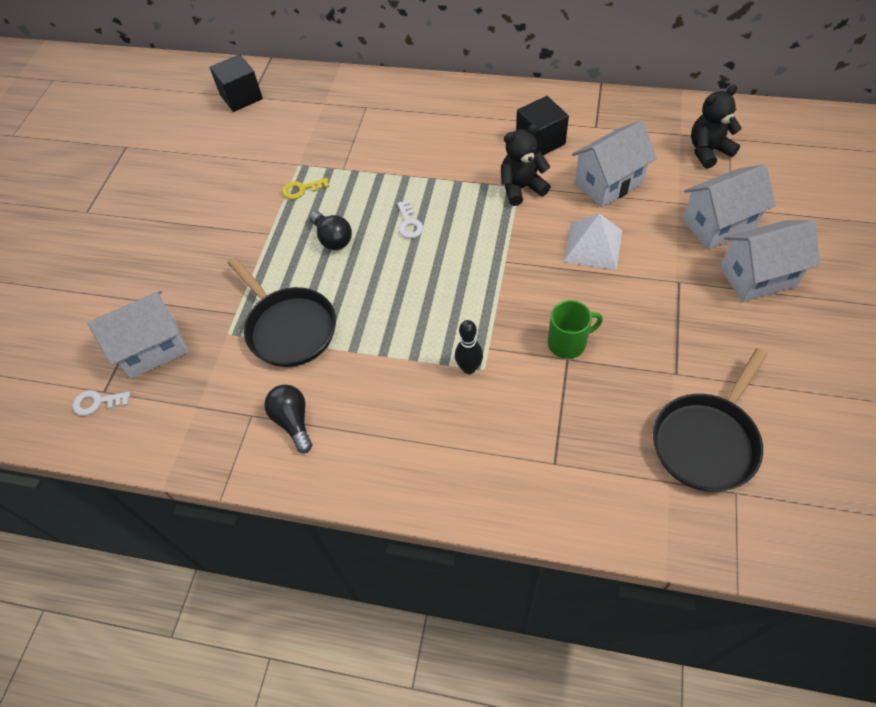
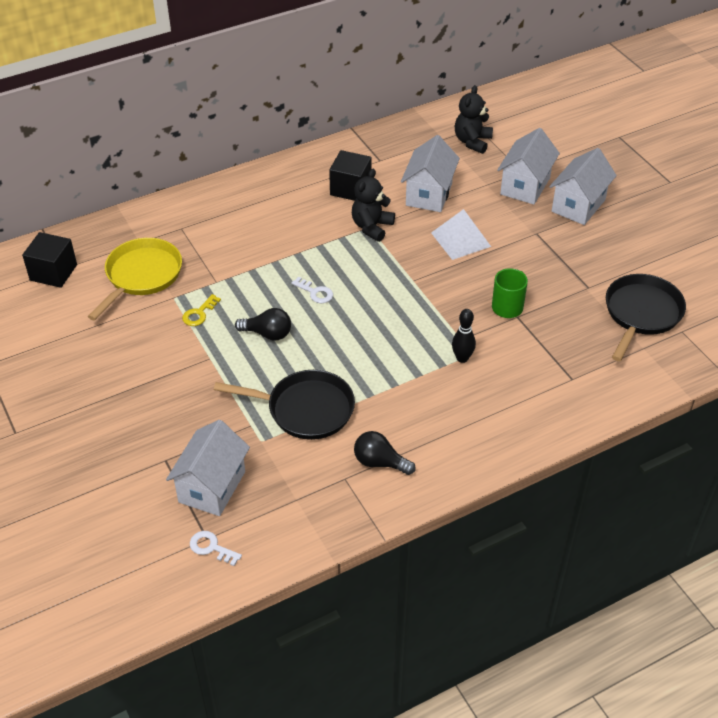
camera: 45 degrees left, 10 degrees down
white key [73,390,130,416] -> white key turned 75 degrees clockwise [190,531,242,566]
black pan [653,348,767,492] -> black pan turned 150 degrees counterclockwise [606,274,686,361]
none -> yellow pan [87,238,182,320]

